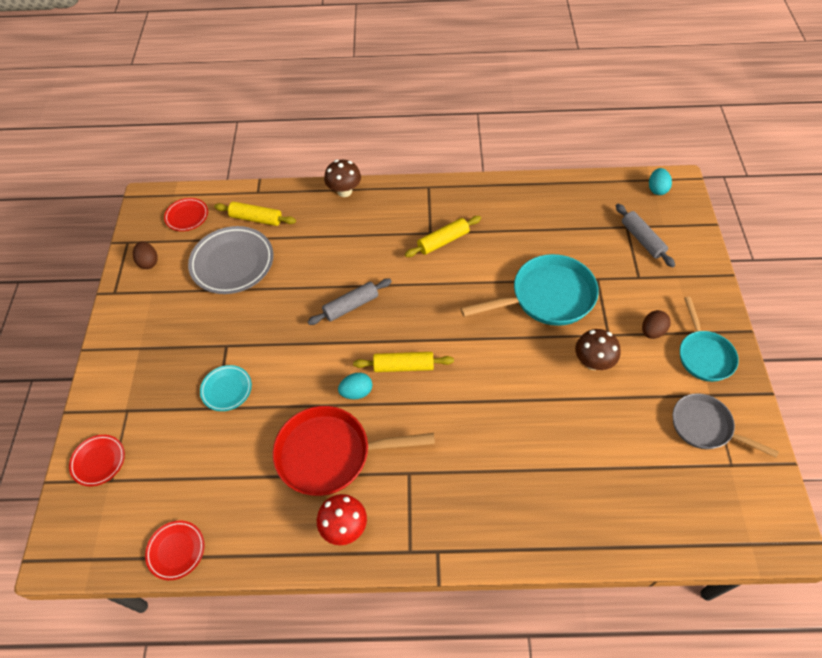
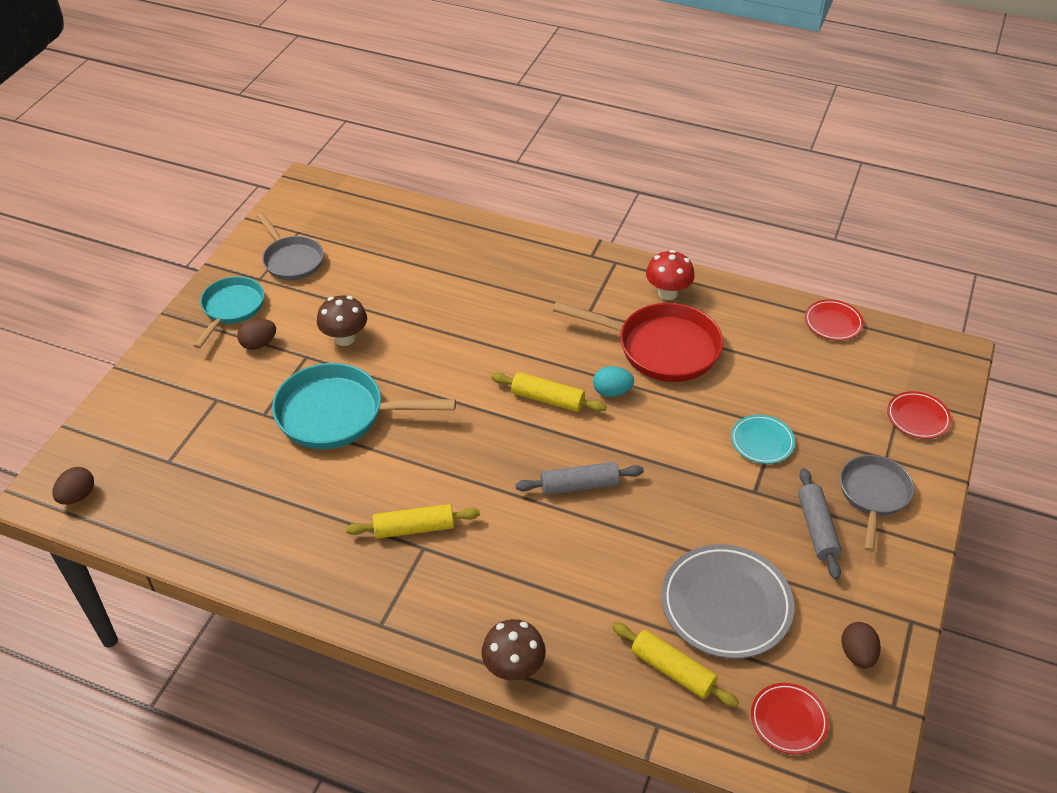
camera: 160 degrees left, 10 degrees down
grey rolling pin [616,204,675,267] -> grey rolling pin moved to [798,468,842,580]
turquoise egg [649,168,672,195] -> brown egg [52,467,94,505]
none -> grey pan [840,455,914,552]

